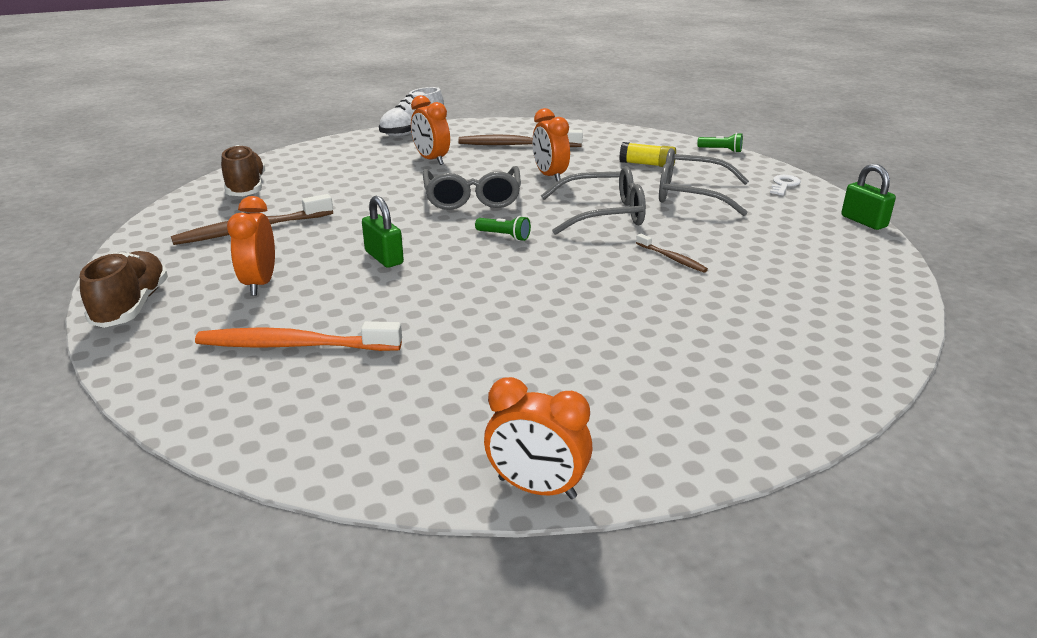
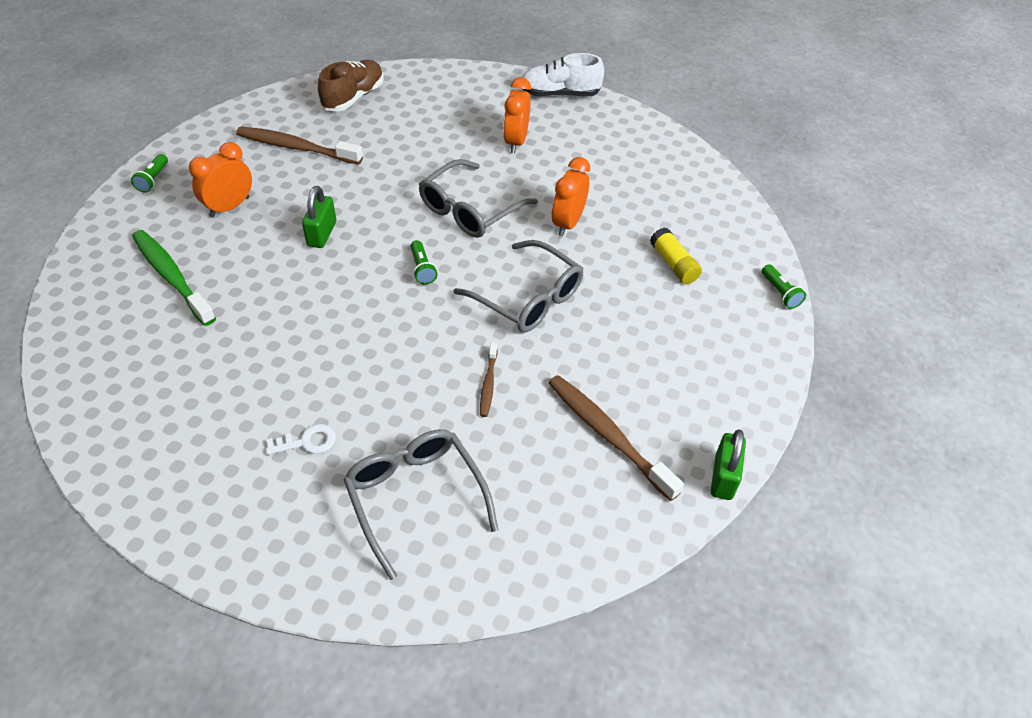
camera: 45 degrees right, 20 degrees up
brown shoe [80,251,168,328] -> green flashlight [131,154,168,193]
orange toothbrush [195,321,402,351] -> green toothbrush [132,230,216,326]
brown toothbrush [458,130,583,147] -> brown toothbrush moved to [548,375,684,501]
orange clock [484,377,593,499] -> none
grey glasses [659,148,749,216] -> grey glasses moved to [343,429,498,580]
white key [770,175,801,196] -> white key moved to [266,424,336,455]

